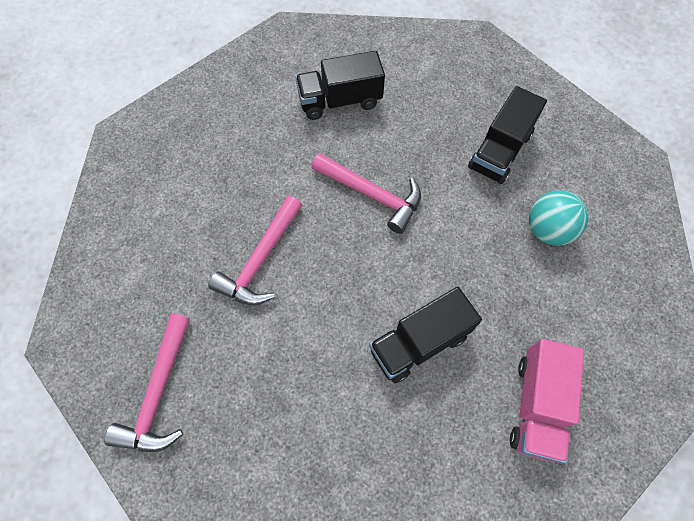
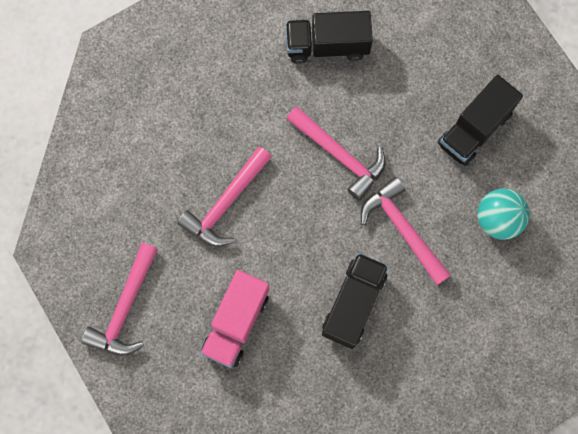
camera: 10 degrees right, 10 degrees up
black truck [369,287,482,383] -> black truck turned 135 degrees clockwise [322,253,388,349]
pink truck [510,339,584,464] -> pink truck moved to [200,270,269,368]
none -> pink hammer [361,177,451,285]

